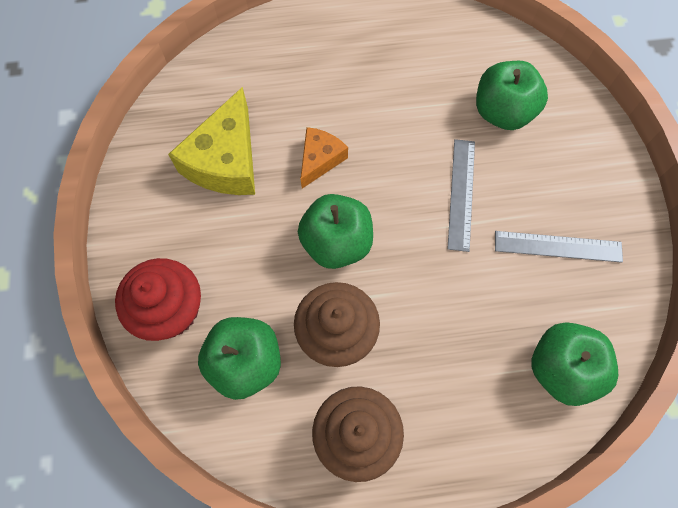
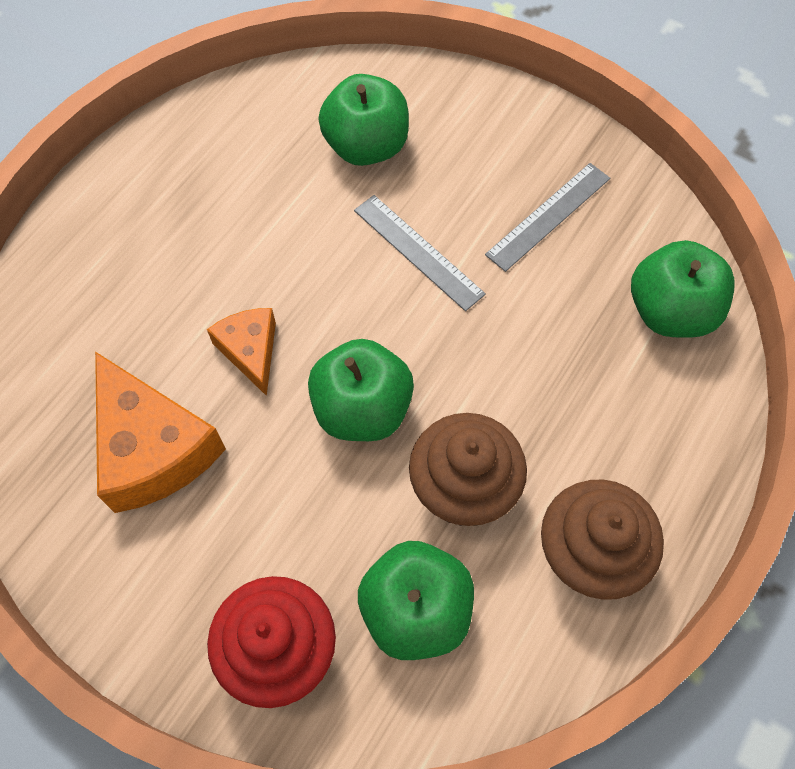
camera: 50 degrees left, 5 degrees down
yellow cheese [168,87,255,195] -> orange cheese [95,352,226,513]

